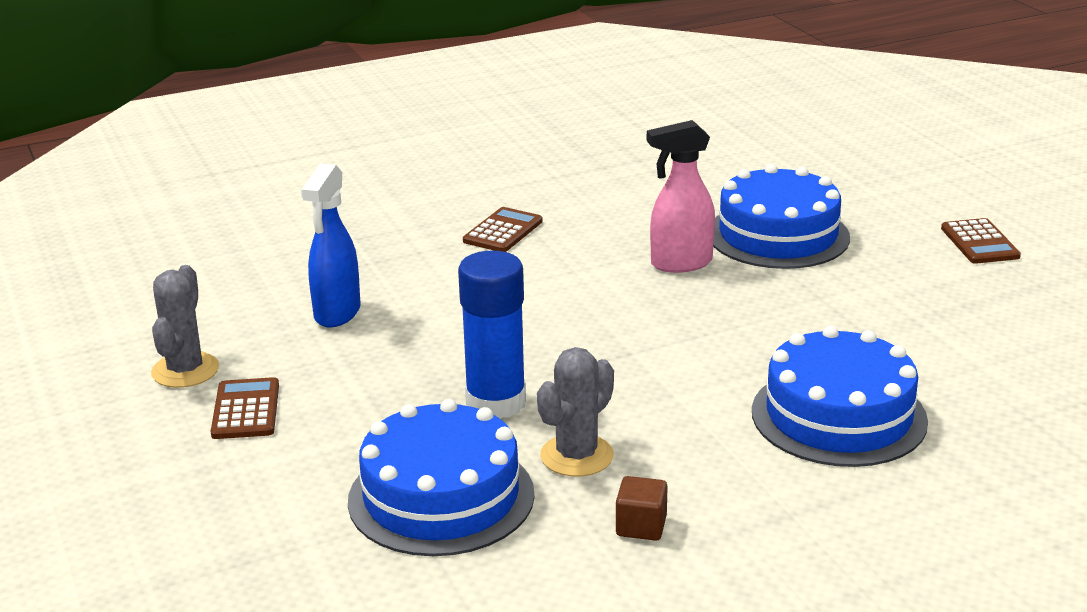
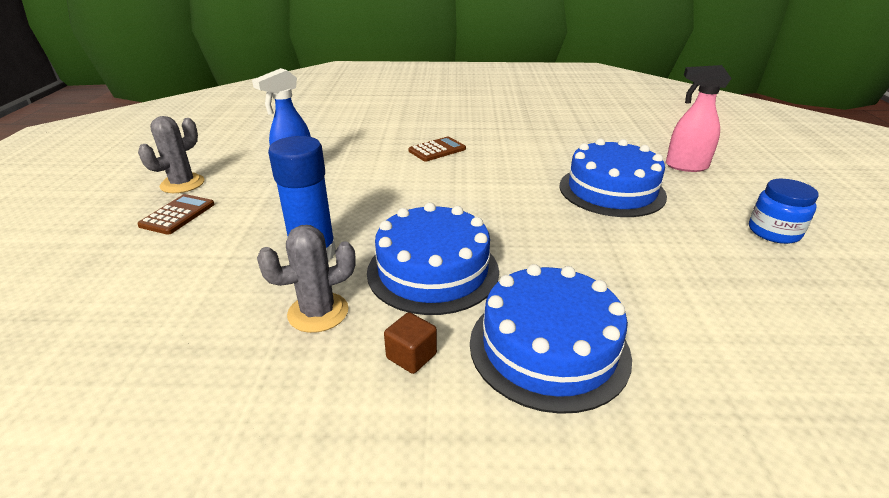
camera: 25 degrees right, 5 degrees up
blue cake [348,399,535,556] -> blue cake moved to [367,203,499,315]
brown cube [616,476,668,541] -> brown cube moved to [384,312,437,374]
pink spray bottle [647,120,715,273] -> pink spray bottle moved to [666,65,732,172]
brown calculator [941,218,1021,264] -> blue jar [749,179,819,244]

